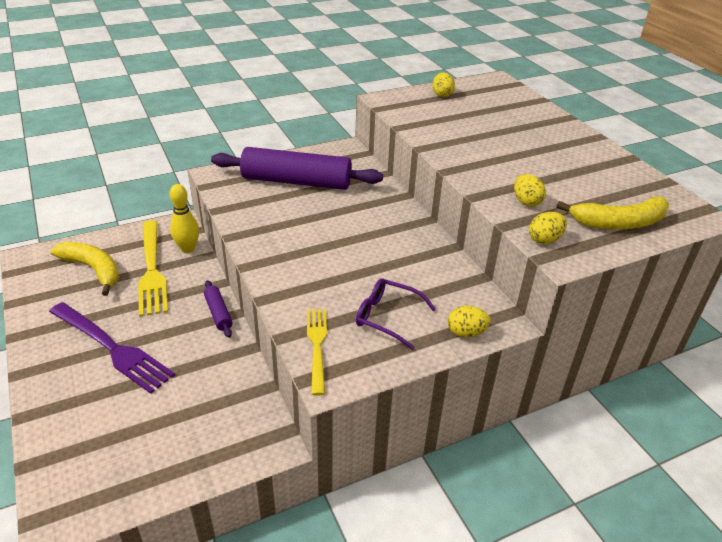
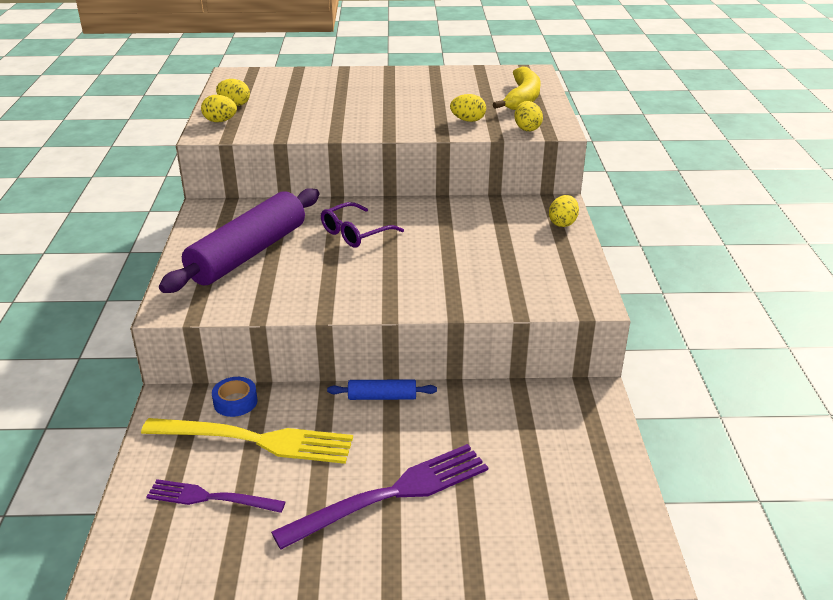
camera: 65 degrees left, 5 degrees down
yellow banana [50,242,119,296] -> purple fork [146,479,286,513]
yellow bowling pin [170,184,199,253] -> blue tape [212,377,258,417]
purple rolling pin [204,280,232,338] -> blue rolling pin [327,379,437,400]
yellow fork [307,309,327,396] -> none
purple glasses [356,278,436,350] -> purple glasses moved to [321,202,404,247]
none -> yellow egg [201,95,237,122]

